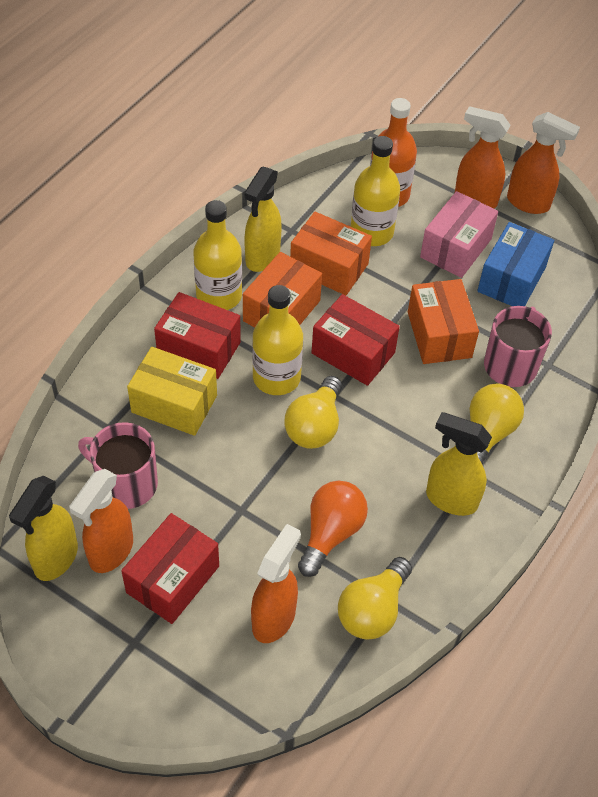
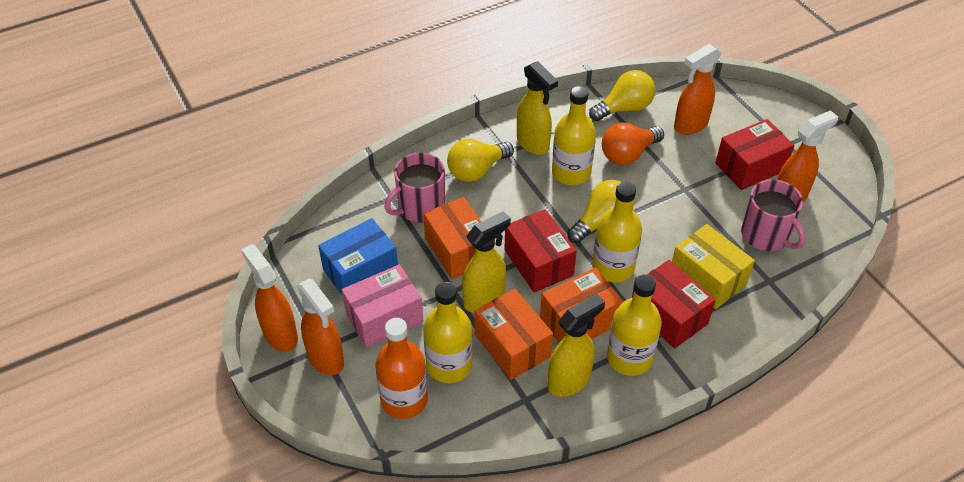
camera: 150 degrees left, 5 degrees down
yellow spray bottle [9,476,78,581] -> yellow spray bottle moved to [462,211,511,313]
orange box [408,279,479,364] -> orange box turned 45 degrees counterclockwise [423,197,481,279]
none -> yellow bottle [552,86,596,185]

